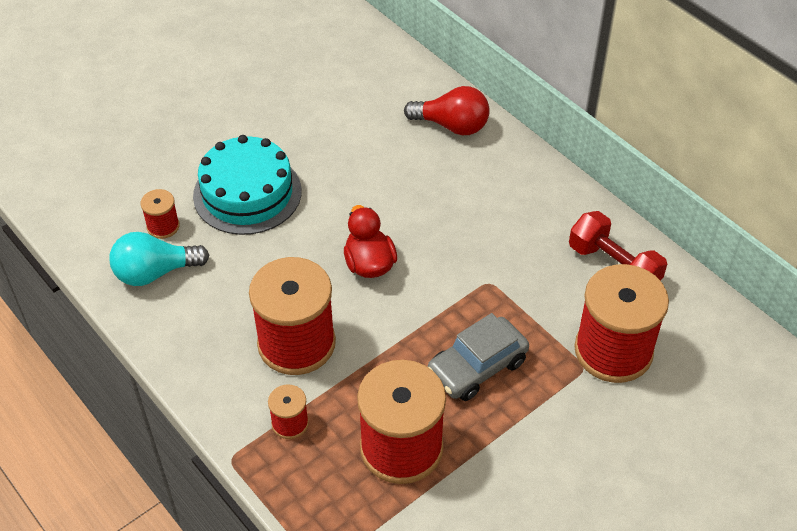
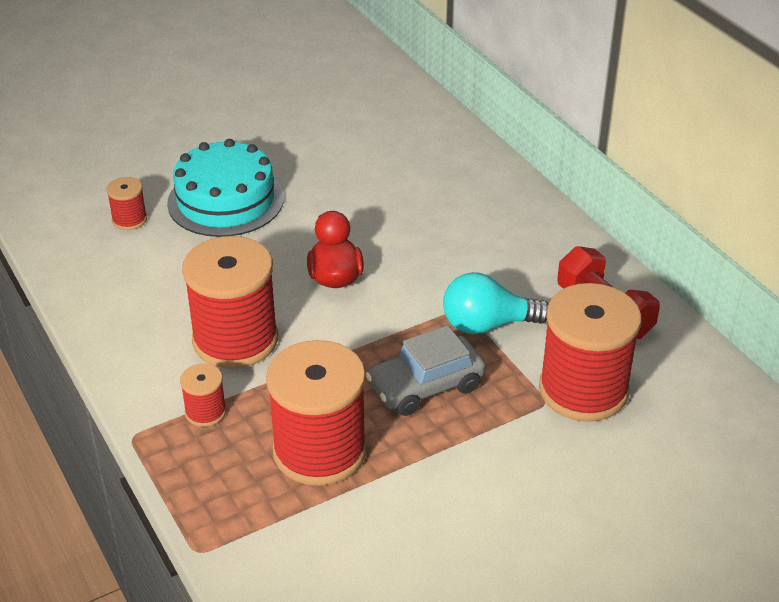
camera: 10 degrees right, 10 degrees down
turquoise light bulb [109,232,209,286] -> turquoise light bulb moved to [443,272,548,334]
red light bulb [404,86,490,135] -> none

